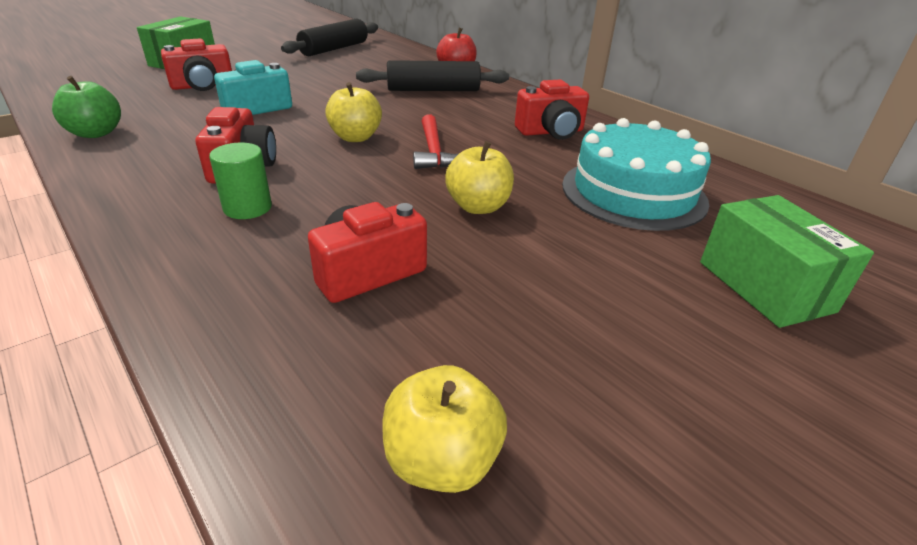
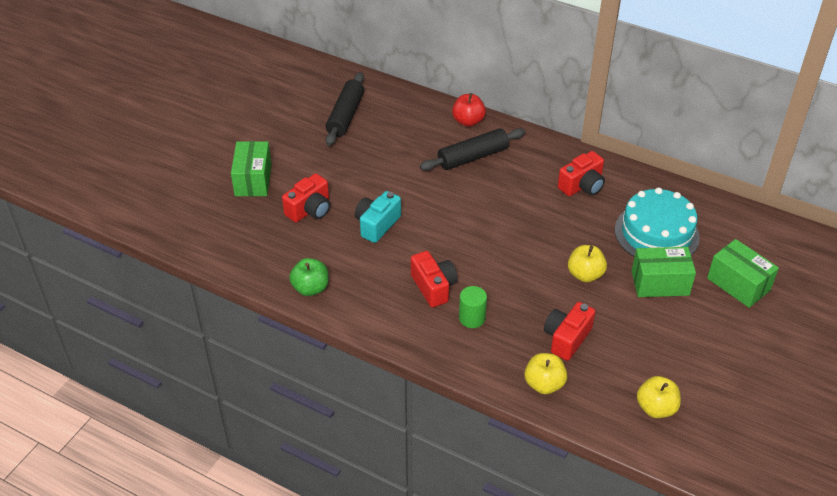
camera: 20 degrees left, 10 degrees up
yellow apple [325,82,382,142] -> yellow apple moved to [524,353,568,394]
red hammer [413,114,458,169] -> none
none -> green box [632,247,696,297]

